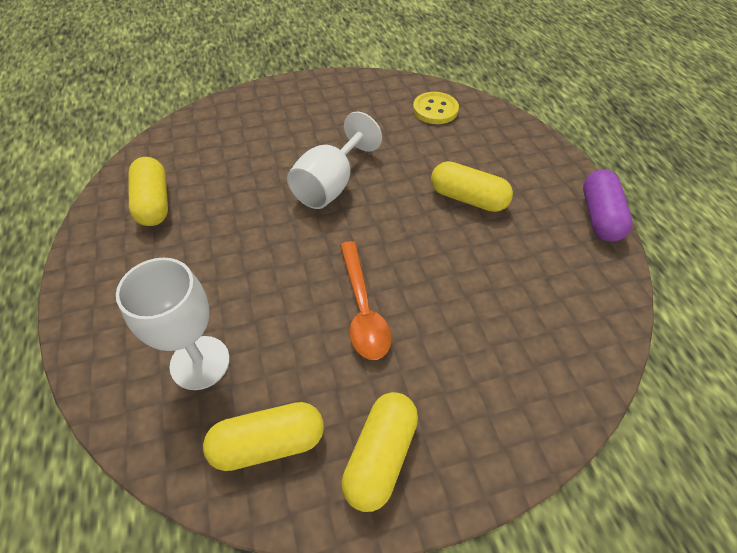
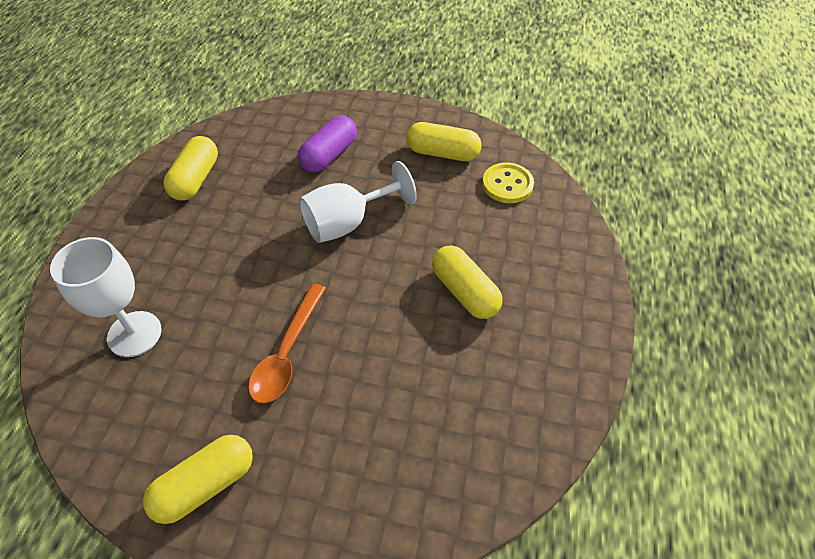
camera: 30 degrees right, 0 degrees up
yellow capsule [203,402,324,471] -> yellow capsule moved to [407,122,482,161]
purple capsule [583,170,632,242] -> purple capsule moved to [298,115,357,173]

